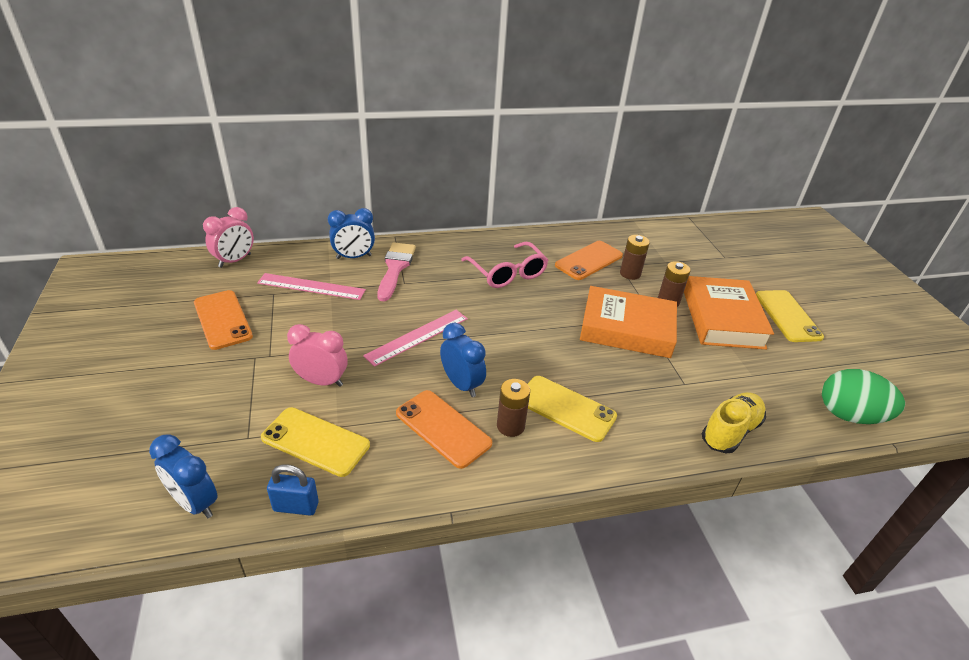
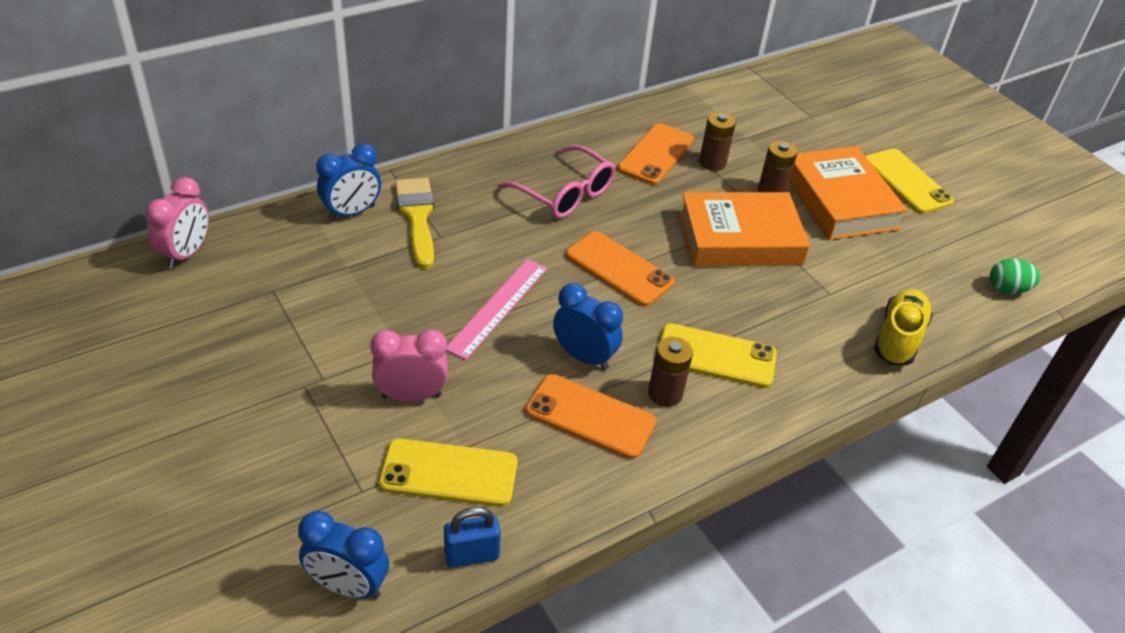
camera: 20 degrees left, 5 degrees up
orange phone [194,290,253,350] -> orange phone moved to [566,231,674,306]
pink ruler [257,273,366,300] -> none
pink brush [377,242,416,301] -> yellow brush [395,178,434,269]
green egg [822,369,905,424] -> green egg [990,259,1041,294], size x0.59

